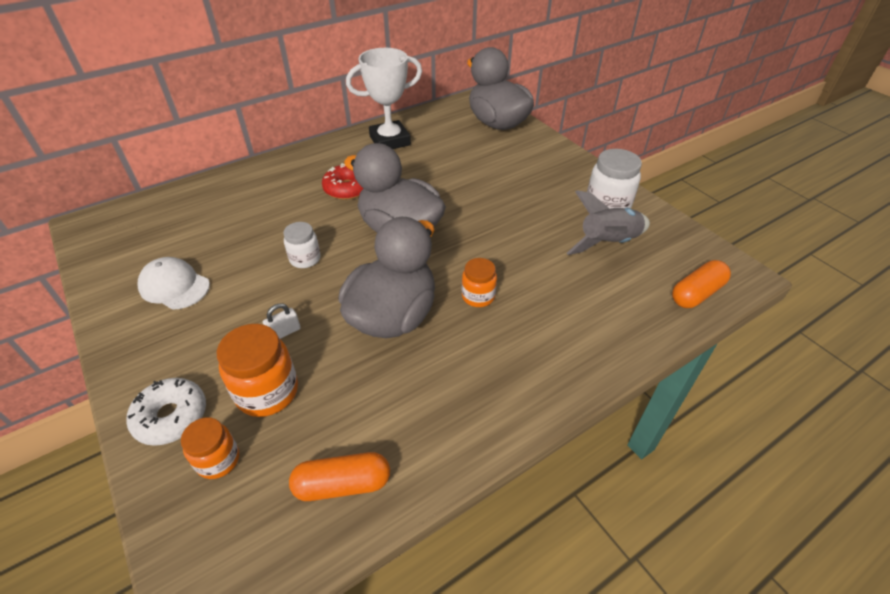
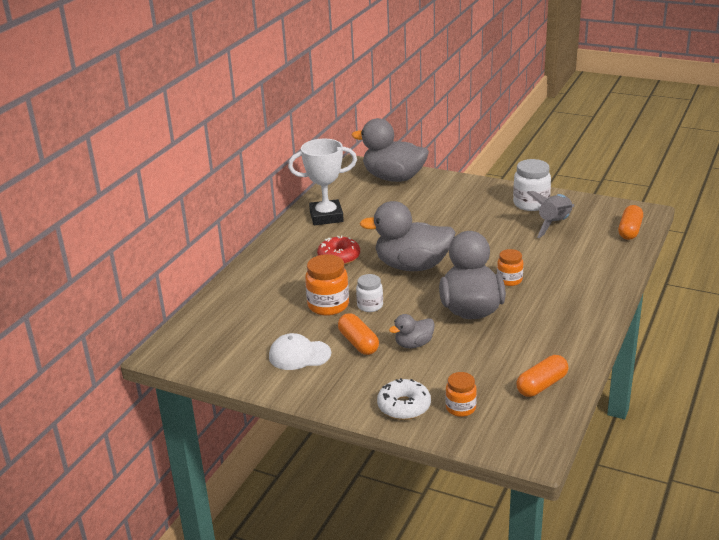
camera: 30 degrees left, 15 degrees down
orange jar [217,324,298,417] -> orange jar moved to [305,254,349,316]
white padlock [263,303,301,339] -> grey duck [389,314,435,348]
white trophy [346,48,422,149] -> white trophy turned 45 degrees clockwise [288,139,357,225]
none -> orange capsule [338,313,379,355]

